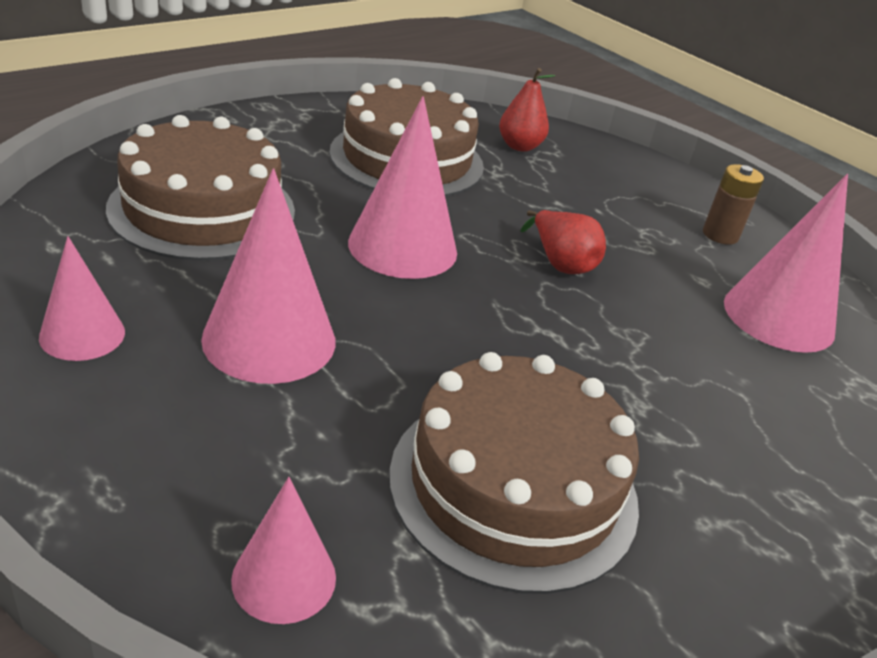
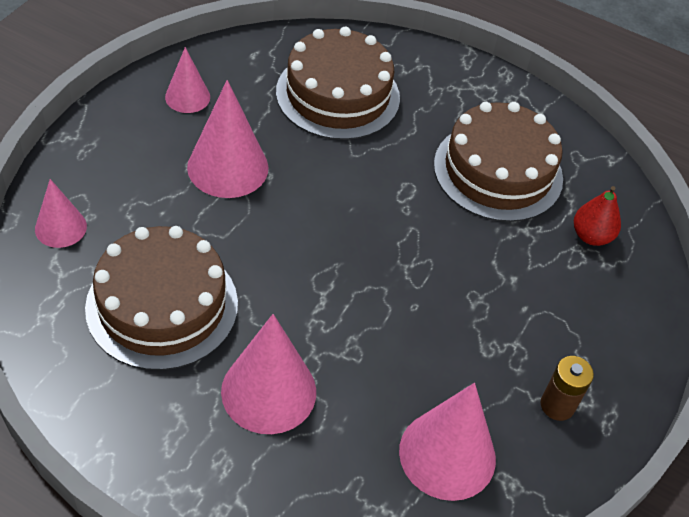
camera: 70 degrees right, 15 degrees up
pink cone [348,96,457,279] -> pink cone moved to [221,314,316,434]
red pear [520,210,606,274] -> none

